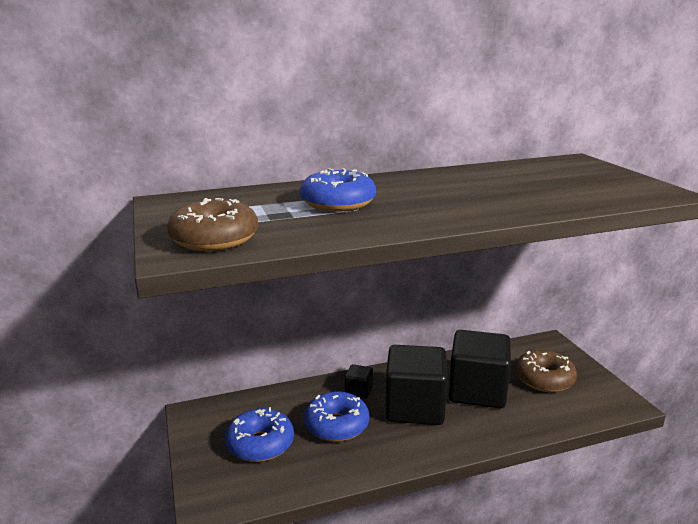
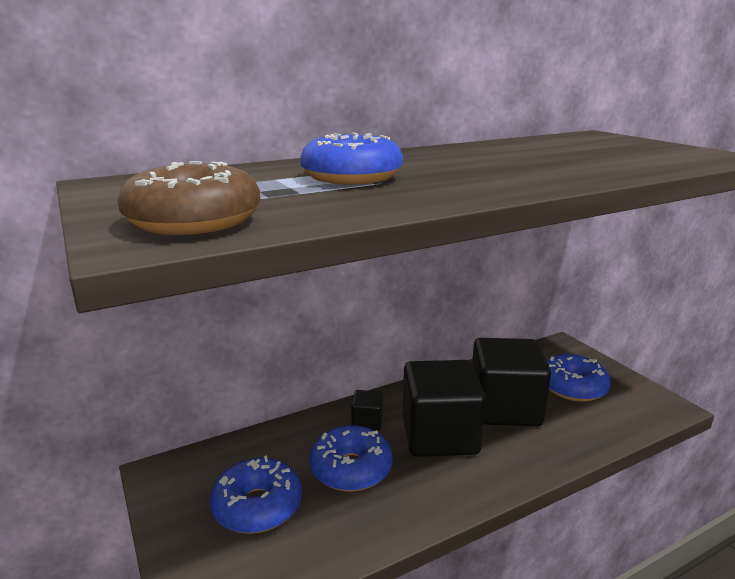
camera: 10 degrees left, 0 degrees up
brown donut [515,350,577,392] -> blue donut [546,354,611,402]

